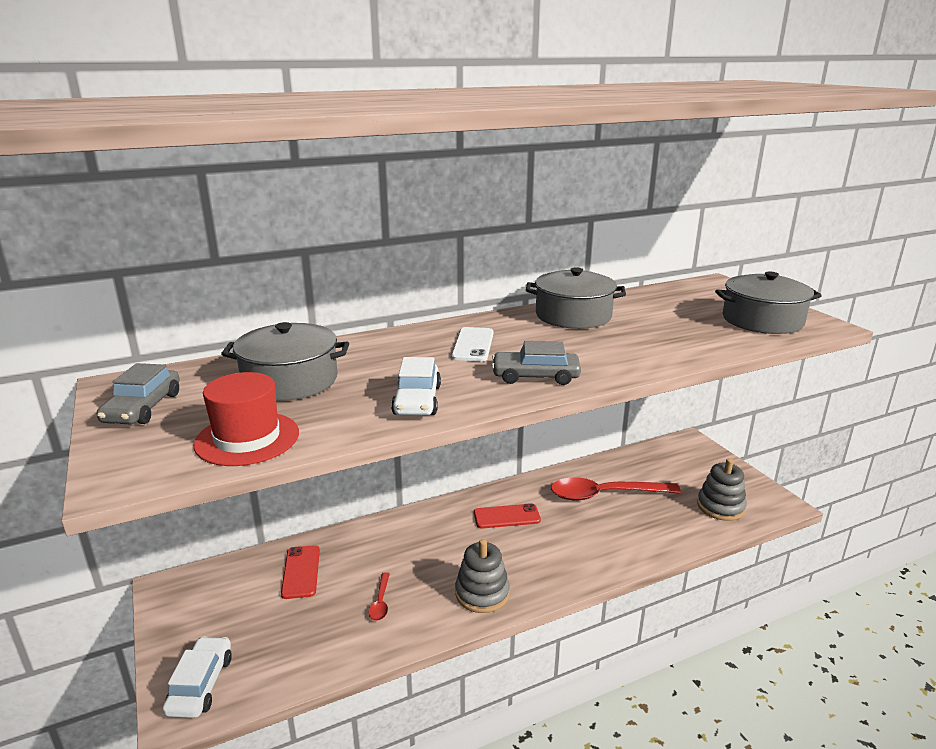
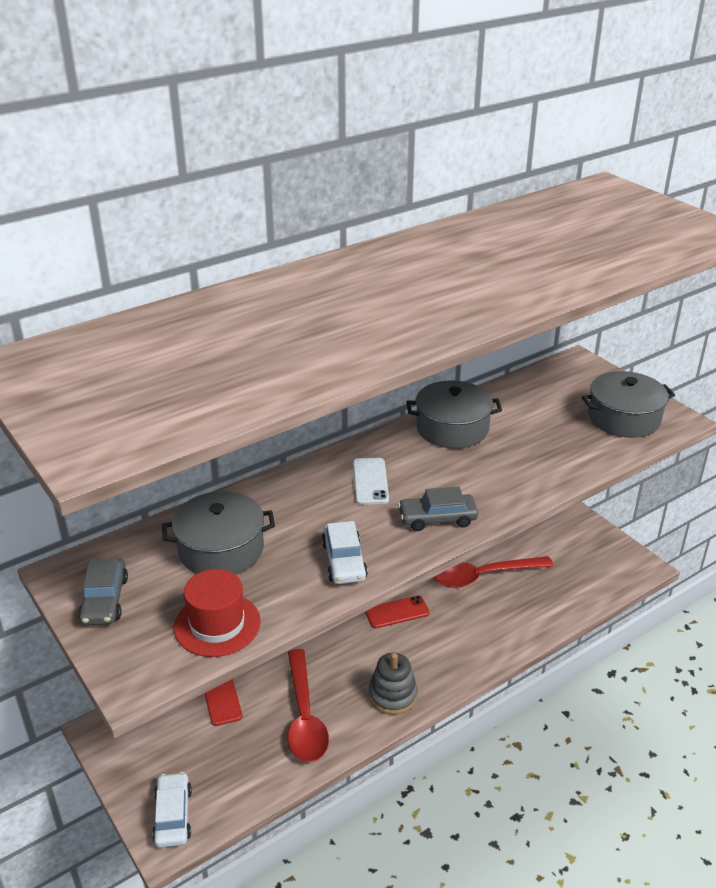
camera: 10 degrees left, 10 degrees up
red spoon [368,572,390,621] -> red spoon [288,649,329,762], size x2.33
grey stacking toy [697,458,747,521] -> none

